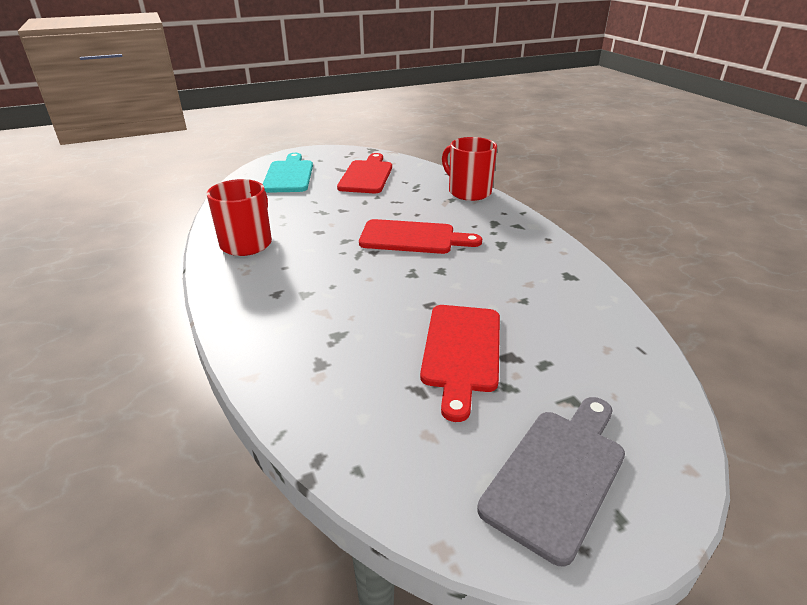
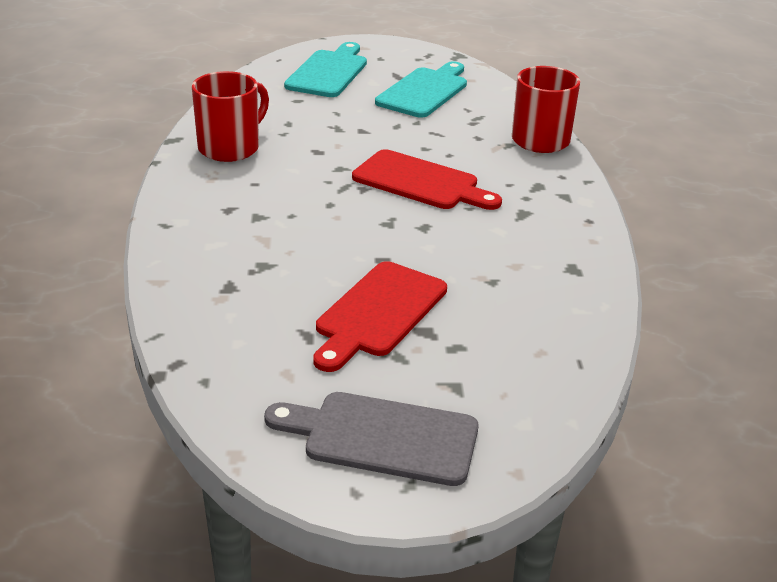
camera: 20 degrees right, 0 degrees up
red cutting board [337,153,392,193] -> turquoise cutting board [375,62,467,118]
grey cutting board [477,397,625,567] -> grey cutting board turned 135 degrees counterclockwise [264,392,478,486]

